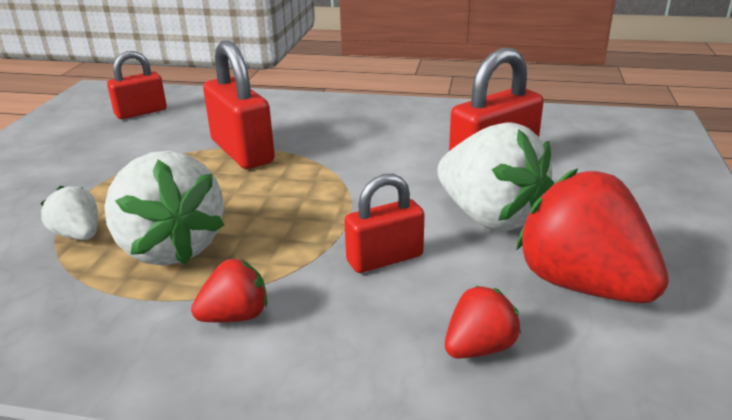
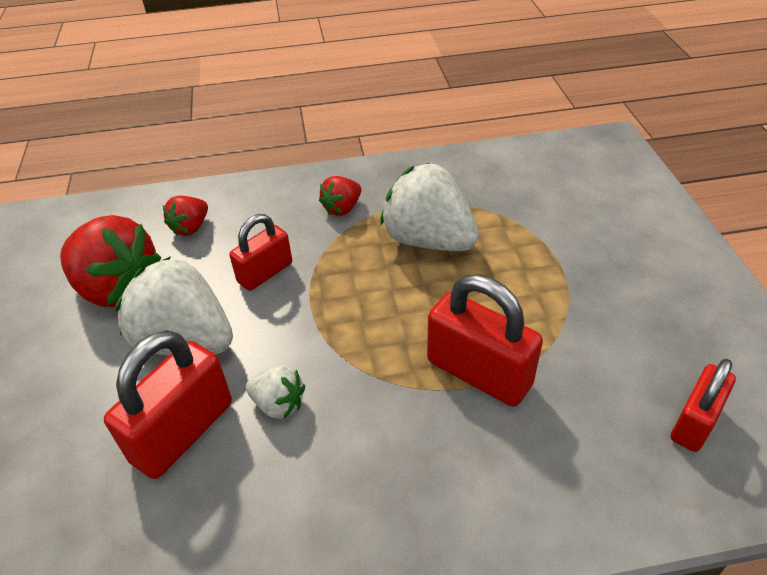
camera: 160 degrees right, 15 degrees up
white strawberry [40,186,98,240] -> white strawberry moved to [246,365,305,419]

